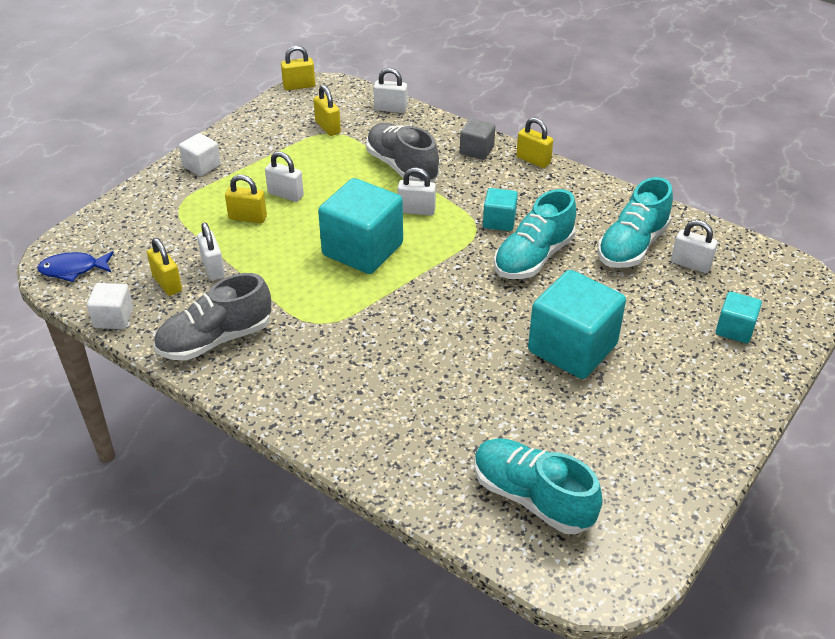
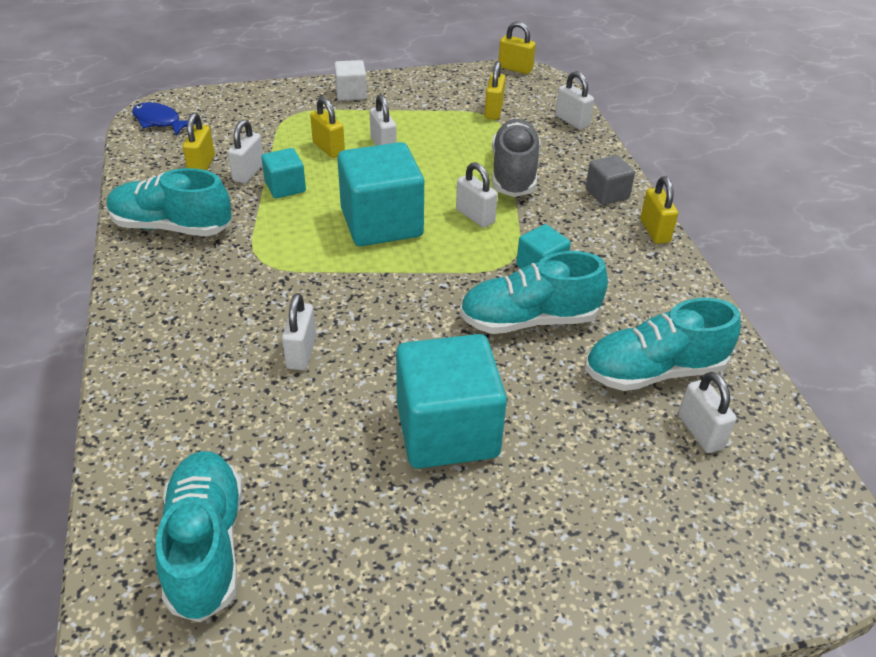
camera: 40 degrees right, 0 degrees up
white cube [87,283,133,329] -> none
grey shoe [154,273,271,361] -> turquoise shoe [107,168,232,236]
turquoise cube [716,292,762,343] -> turquoise cube moved to [261,148,306,199]
none -> white padlock [282,293,316,370]

